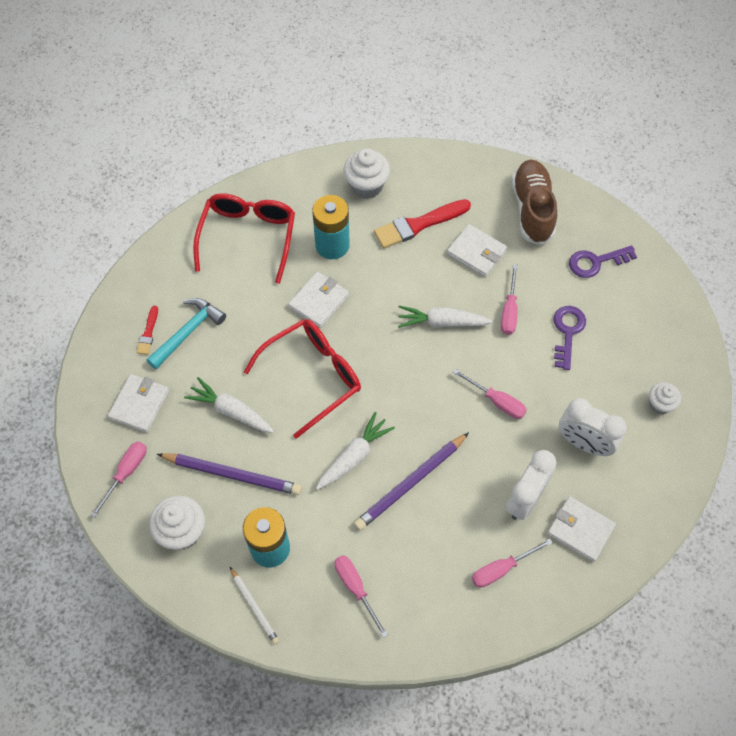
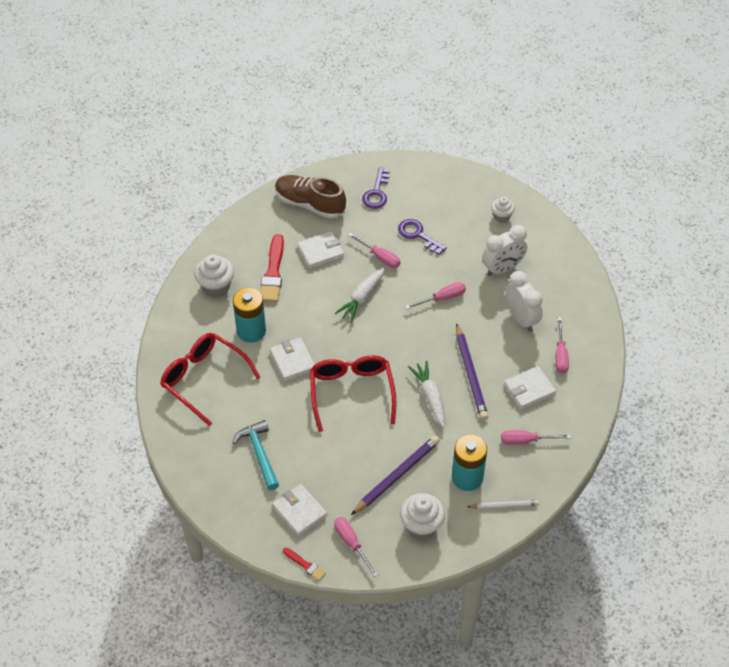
camera: 60 degrees left, 10 degrees down
red brush [137,306,158,355] -> red brush moved to [283,547,326,581]
white carrot [184,377,274,433] -> none
white wallet [547,496,616,562] -> white wallet moved to [504,366,556,410]

